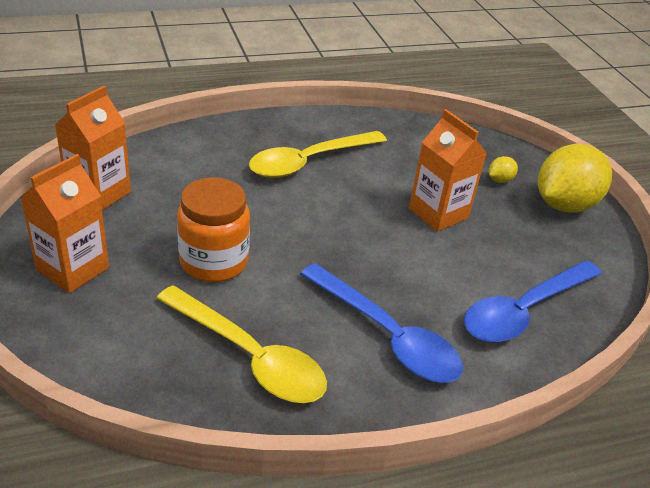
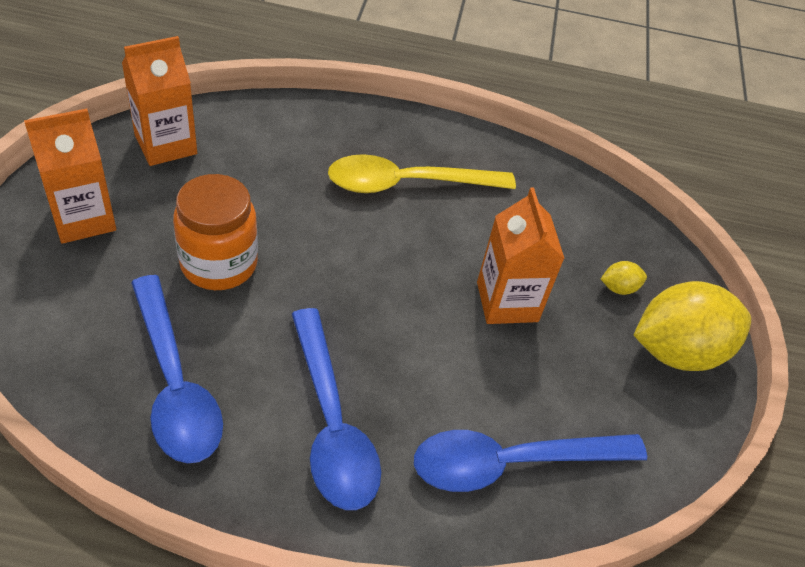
camera: 25 degrees right, 10 degrees up
yellow spoon [156,285,327,403] -> blue spoon [131,275,223,463]

